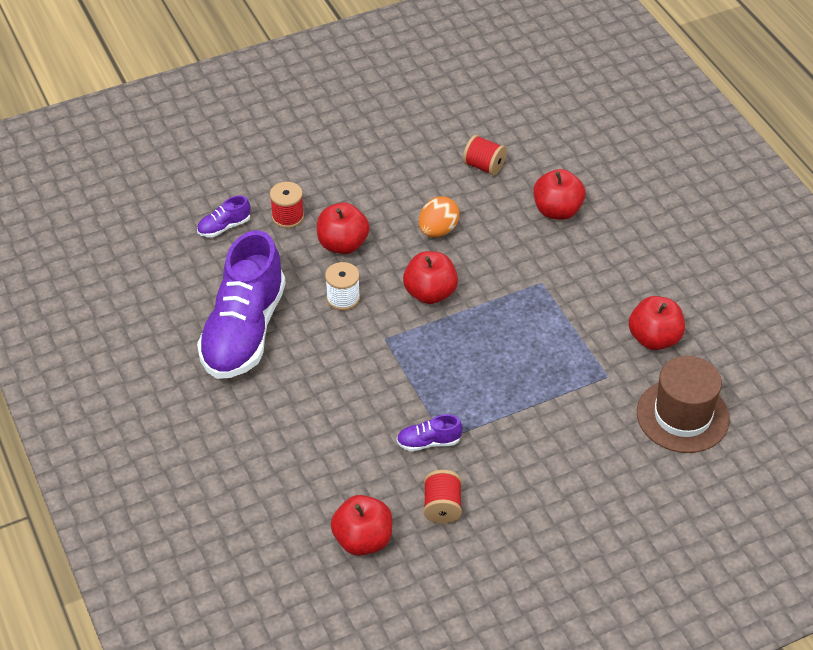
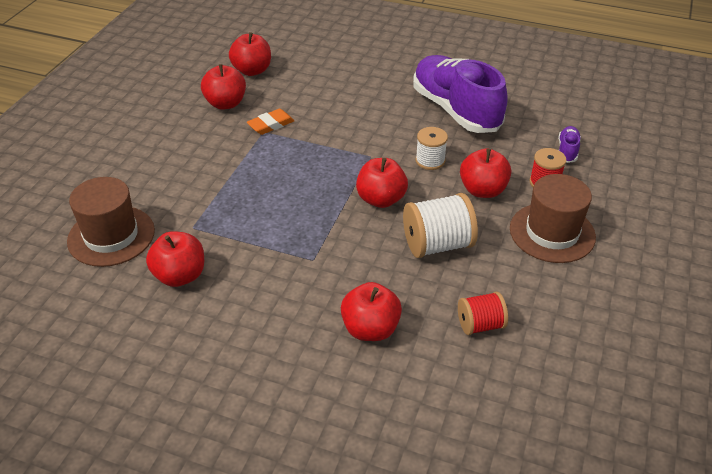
camera: 135 degrees right, 5 degrees down
purple shoe [397,414,462,451] -> orange eraser [247,109,295,135]
orange egg [419,196,459,237] -> white spool [403,193,478,258]
red spool [424,470,462,524] -> red apple [201,64,246,110]
none -> brown hat [510,174,596,263]

